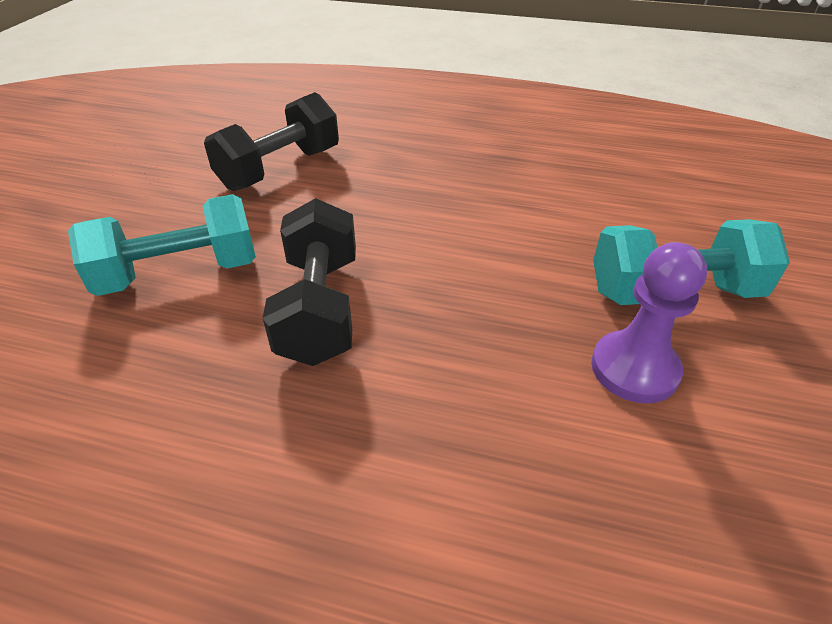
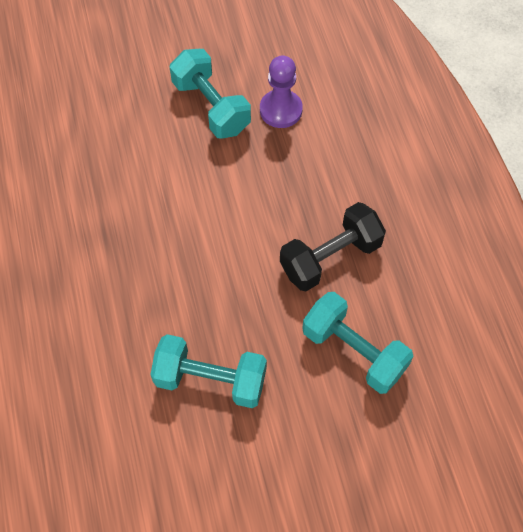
camera: 120 degrees left, 20 degrees up
black dumbbell [204,92,339,191] -> turquoise dumbbell [150,334,267,408]

